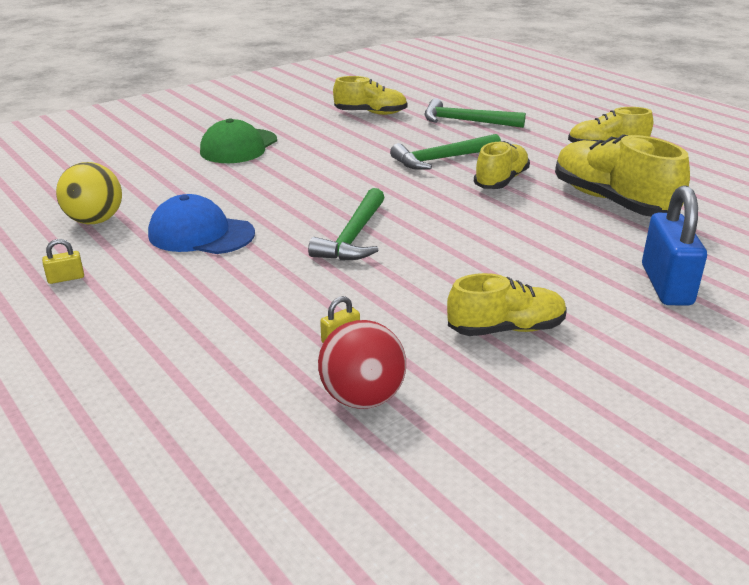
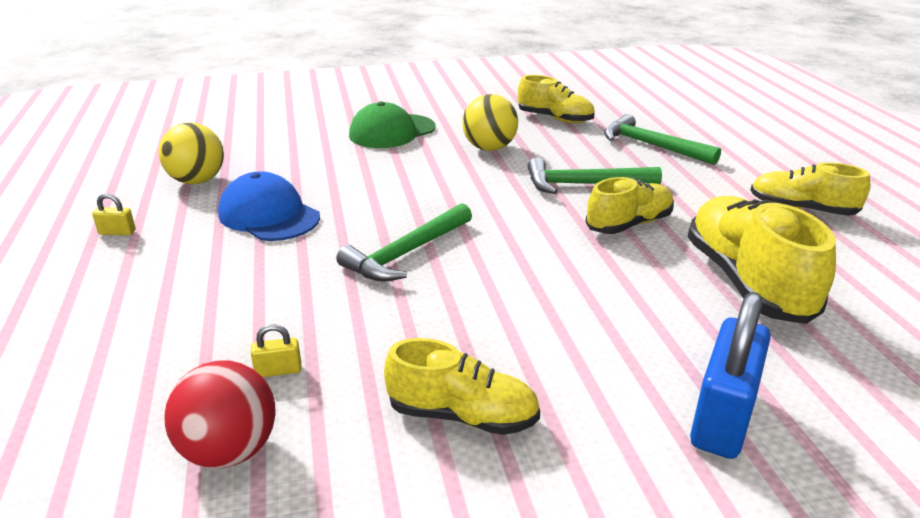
camera: 25 degrees right, 0 degrees up
none -> yellow ball [462,94,518,151]

